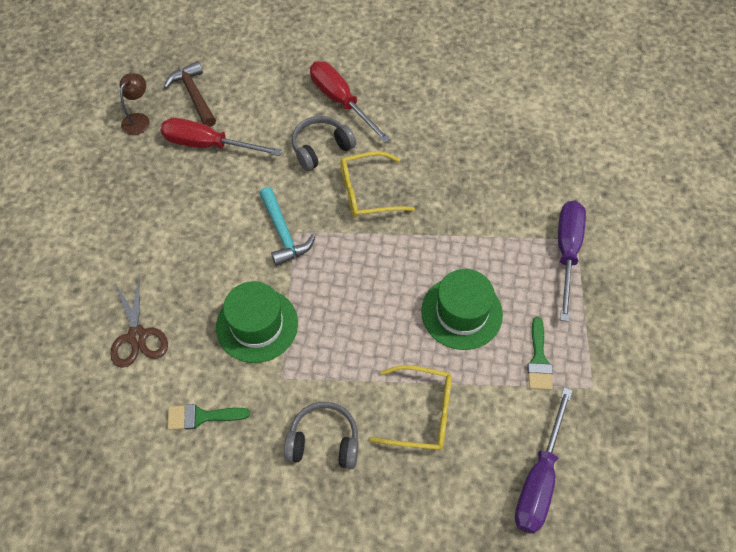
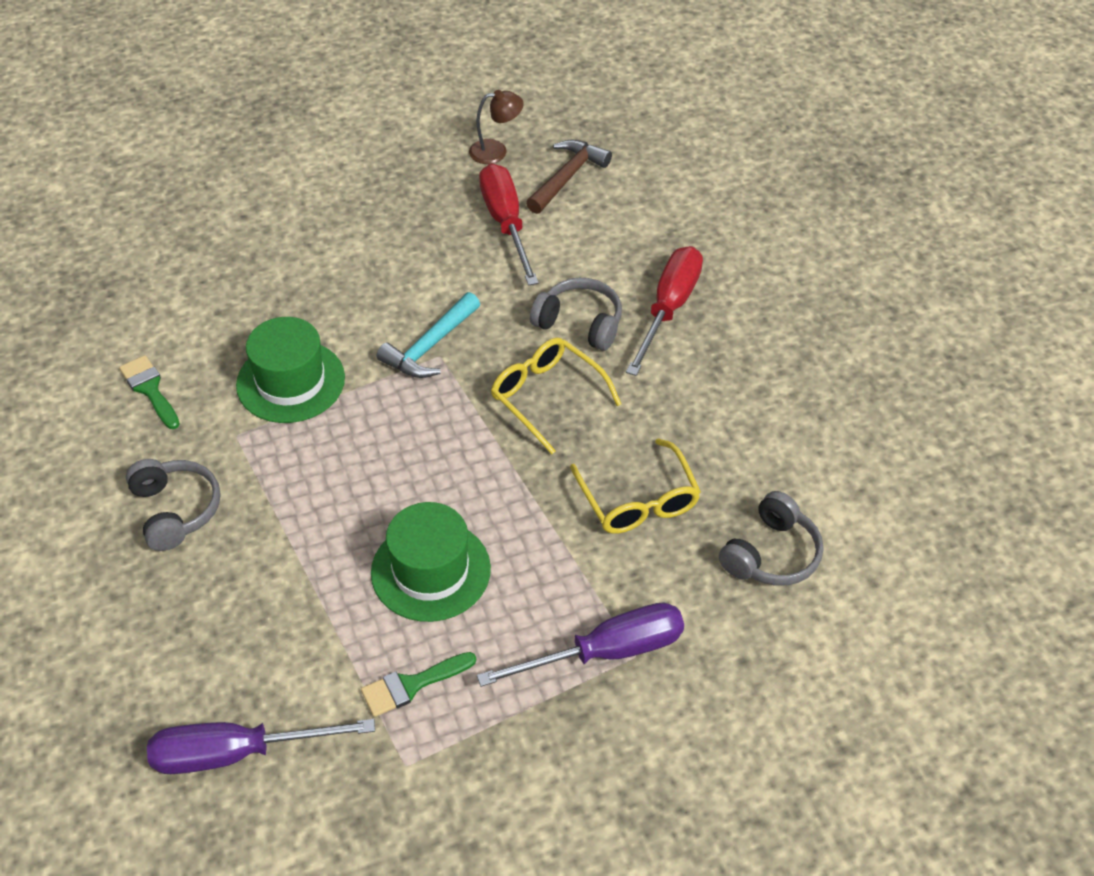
camera: 60 degrees right, 10 degrees down
brown scissors [110,276,168,368] -> none
yellow glasses [369,365,452,451] -> yellow glasses moved to [570,438,701,534]
none -> grey headphones [719,491,823,586]

